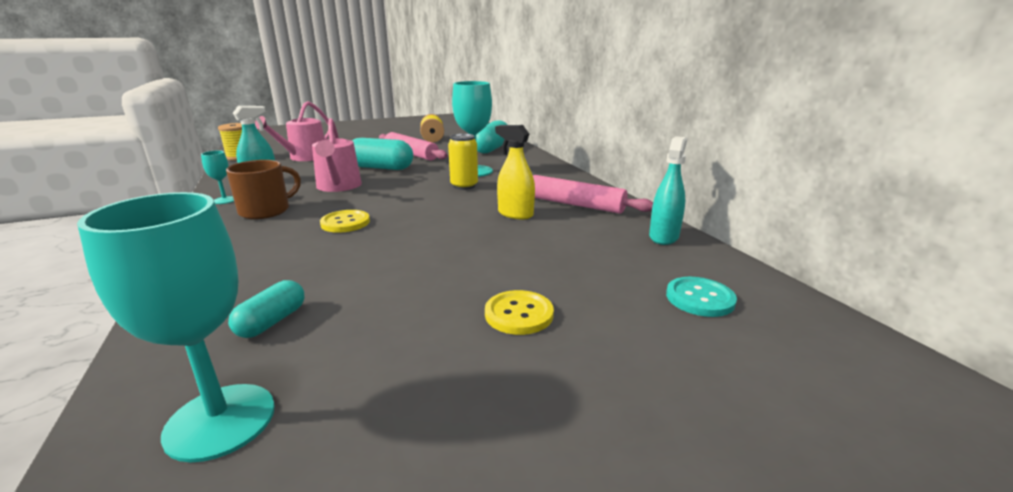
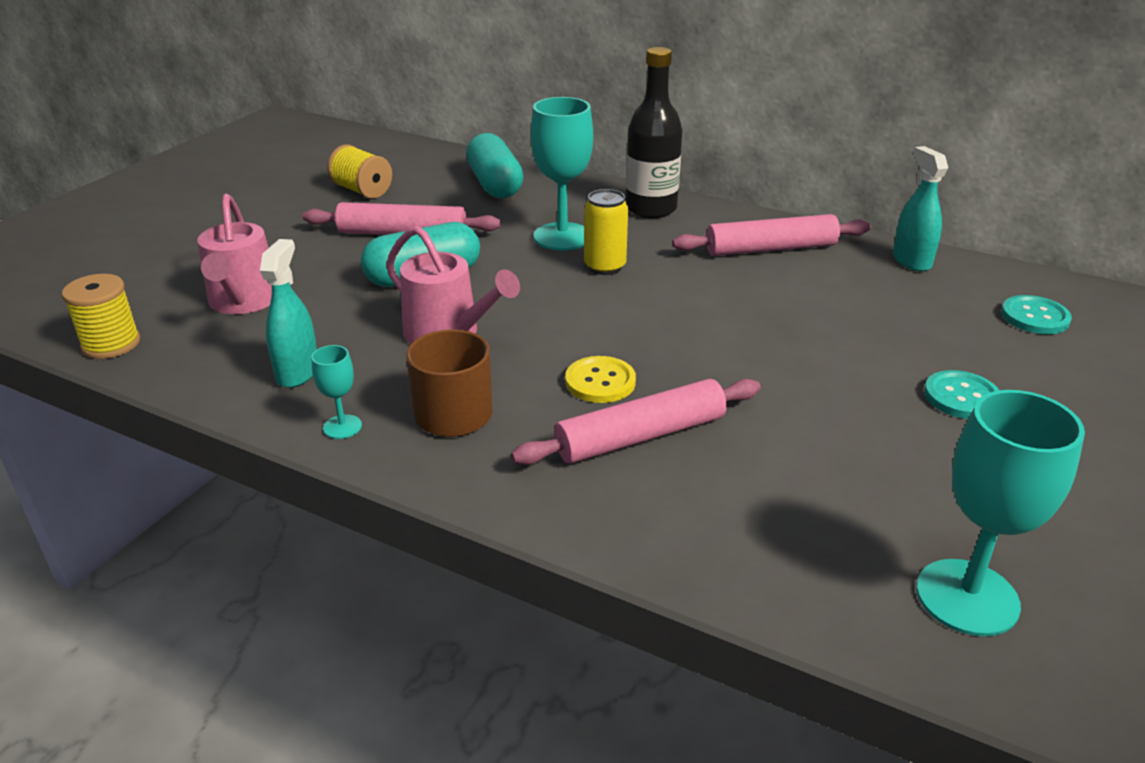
camera: 40 degrees left, 10 degrees up
turquoise capsule [228,280,304,338] -> none
yellow button [485,290,554,335] -> turquoise button [924,370,999,419]
yellow spray bottle [495,125,535,219] -> none
none -> pink rolling pin [511,379,761,465]
none -> black bottle [626,47,682,218]

